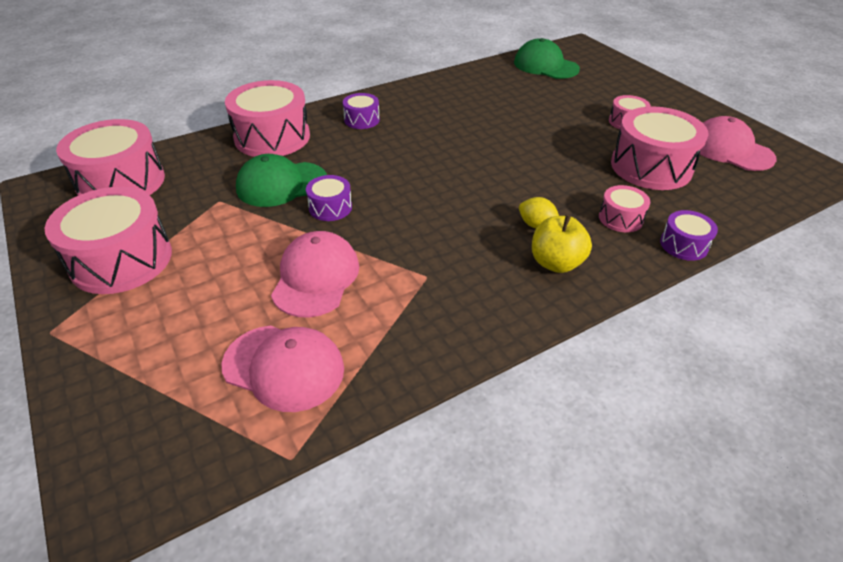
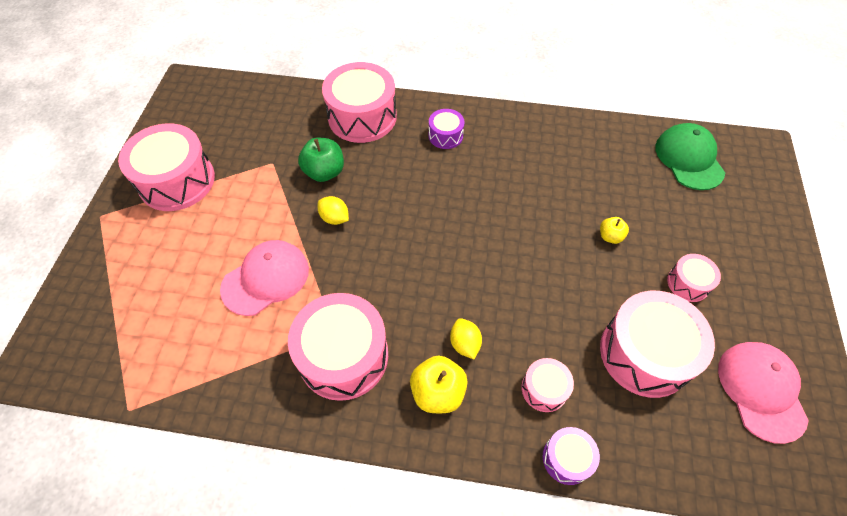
camera: 40 degrees right, 15 degrees up
pink drum [56,119,165,196] -> pink drum moved to [288,293,388,401]
pink cap [222,326,344,412] -> none
green cap [236,154,327,207] -> green apple [298,138,344,182]
purple drum [306,175,352,221] -> yellow lemon [318,196,349,225]
none -> yellow apple [600,217,629,244]

